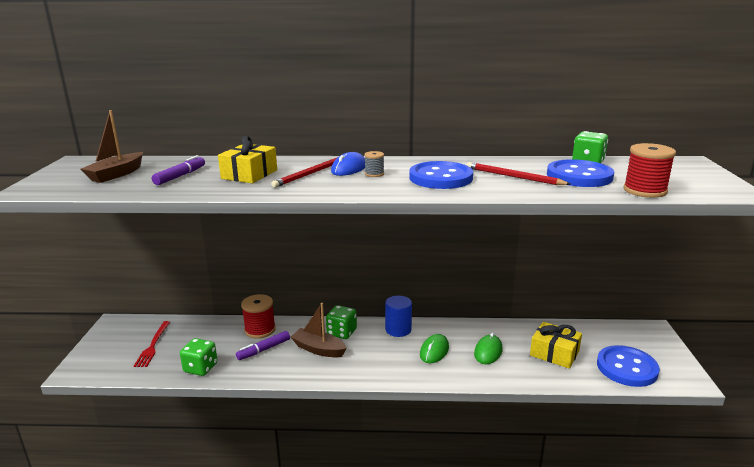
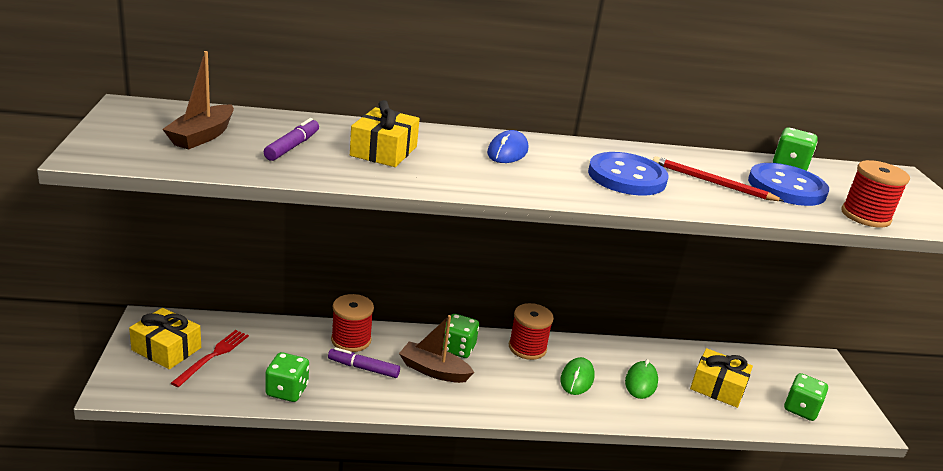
camera: 10 degrees left, 5 degrees up
red fork [134,321,170,367] -> red fork turned 150 degrees counterclockwise [171,330,249,387]
purple marker [236,331,290,360] -> purple marker turned 60 degrees clockwise [328,347,400,378]
red pencil [271,157,338,188] -> none
grey spool [364,151,384,177] -> none
blue cylinder [385,296,412,337] -> red spool [509,303,554,360]
blue button [597,345,660,387] -> green dice [784,373,828,421]
none -> yellow gift [129,308,201,369]

